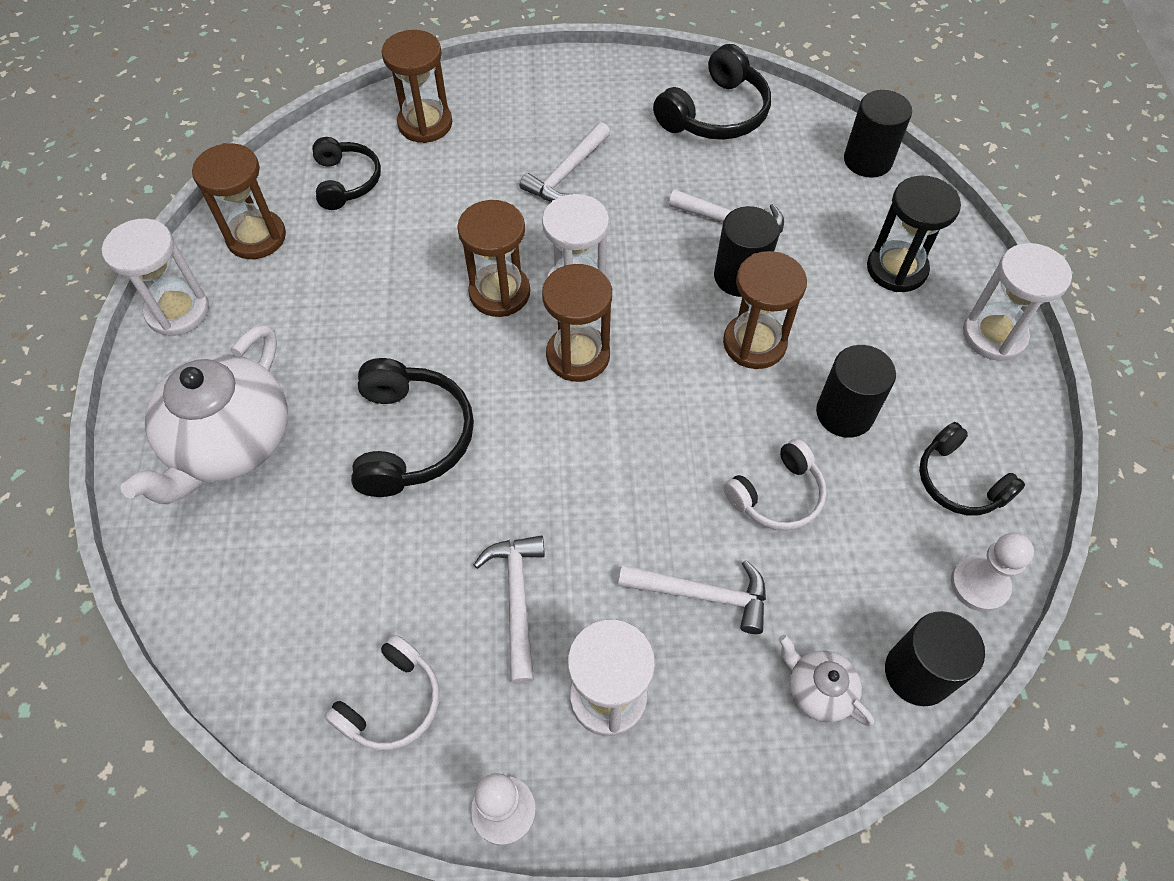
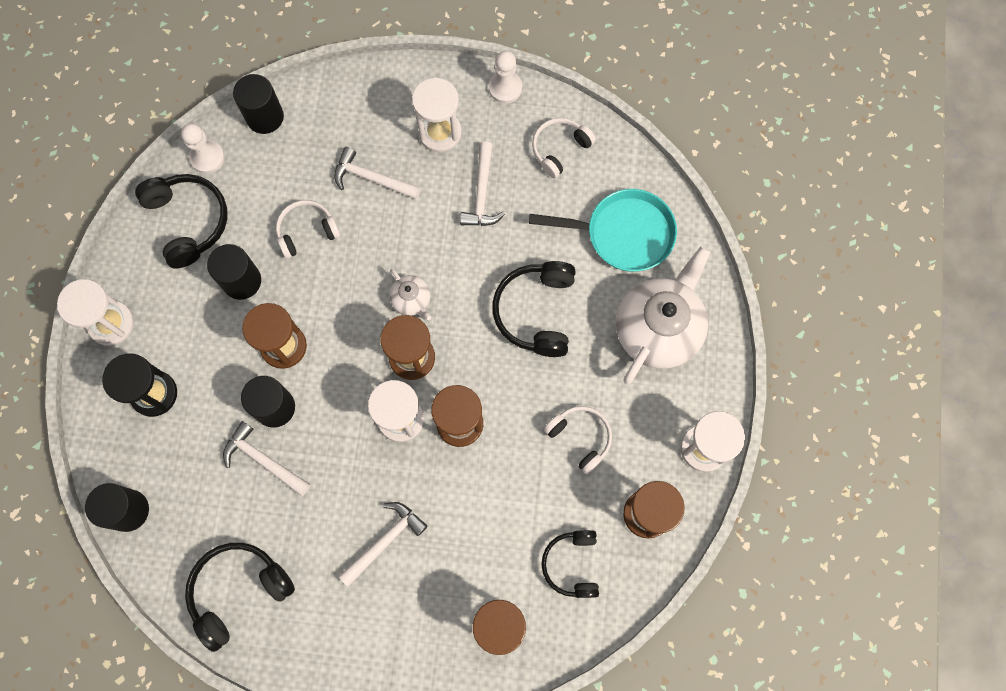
camera: 170 degrees left, 15 degrees up
white teapot [779,635,874,726] -> white teapot moved to [389,269,431,320]
black headphones [919,422,1025,515] -> black headphones [135,174,228,268], size x1.50
none -> turquoise pan [529,189,677,272]
none -> white headphones [544,406,612,474]

